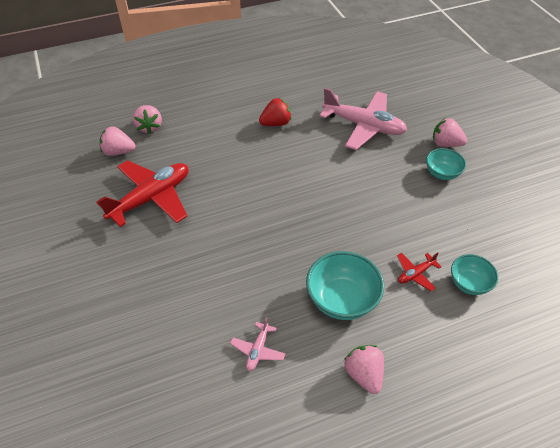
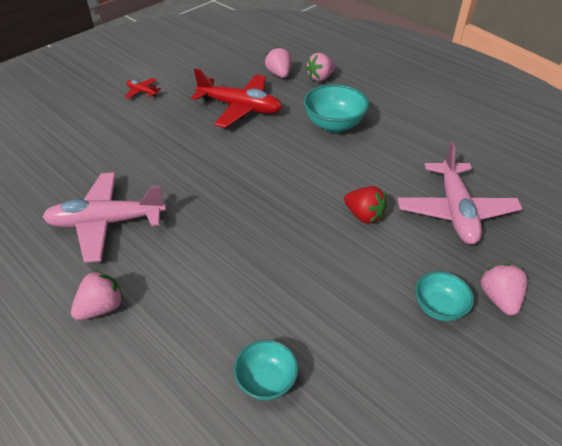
camera: 65 degrees right, 5 degrees down
pink plane [230,317,285,371] -> pink plane [43,172,166,263], size x2.23
red strawberry [259,98,292,126] -> red strawberry moved to [344,186,387,224]
turquoise bowl [306,251,384,320] -> turquoise bowl moved to [303,84,369,132]
red plane [397,252,441,291] -> red plane moved to [125,78,161,99]

